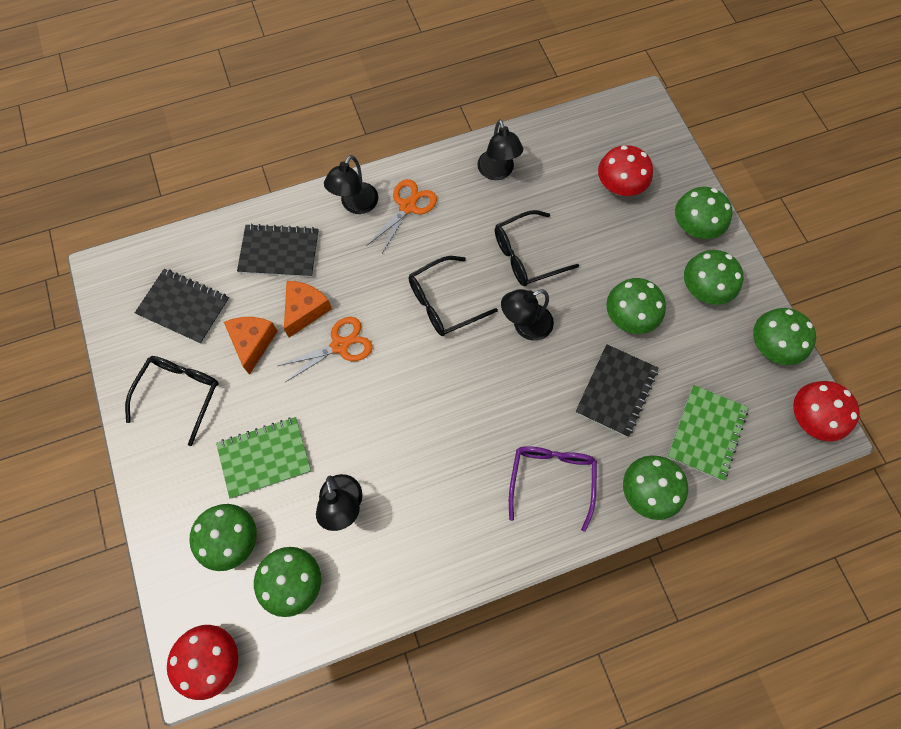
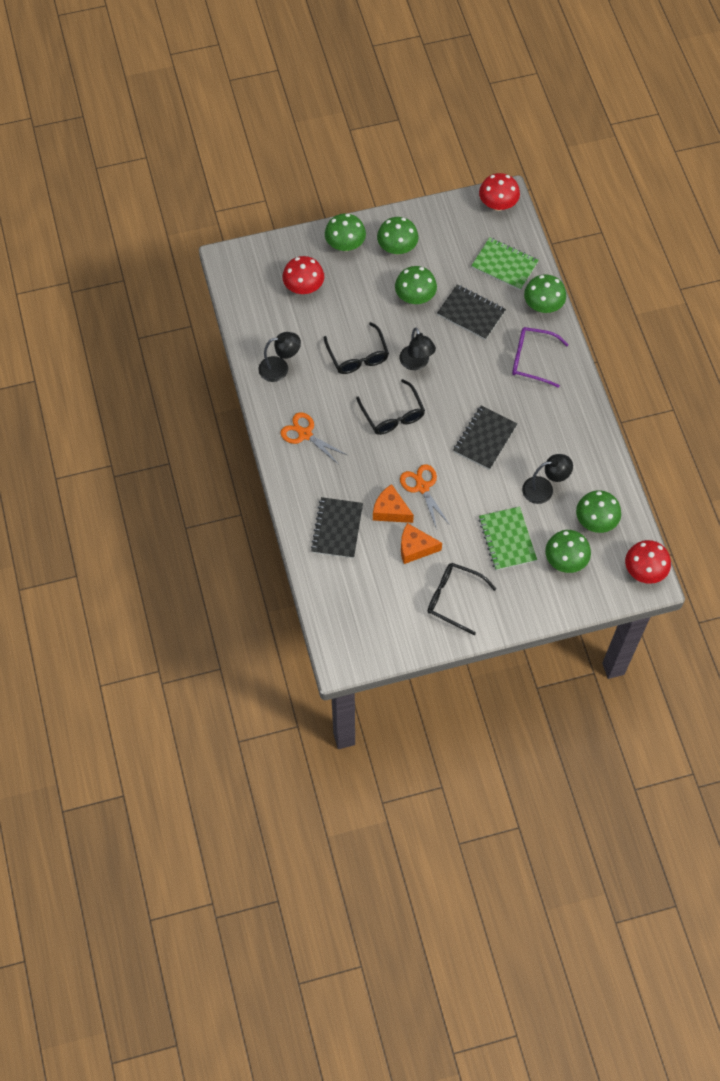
camera: 85 degrees left, 5 degrees down
black notebook [135,269,230,344] -> black notebook moved to [453,406,518,470]
black lamp [324,155,378,214] -> none
green mushroom [753,308,816,365] -> none

